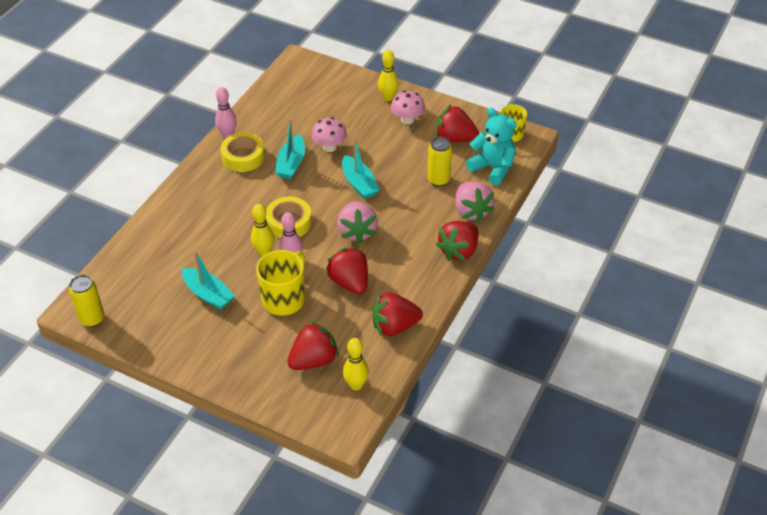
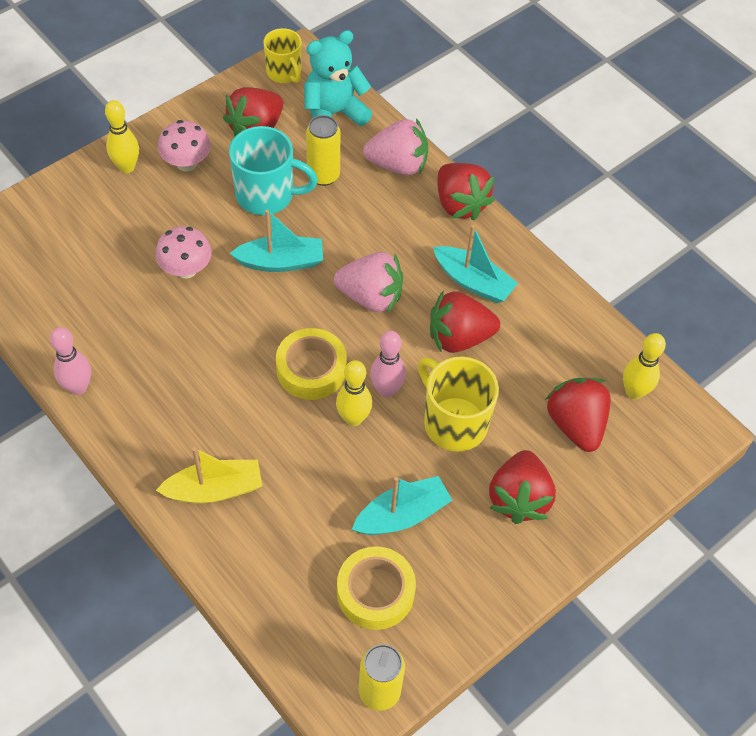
camera: 70 degrees left, 10 degrees up
yellow tape [220,132,265,172] -> yellow tape moved to [337,546,416,630]
turquoise boat [275,119,305,179] -> turquoise boat moved to [433,225,518,303]
red strawberry [372,293,423,336] -> red strawberry moved to [489,450,556,524]
none -> yellow boat [156,447,262,503]
none -> turquoise mug [229,126,318,215]

